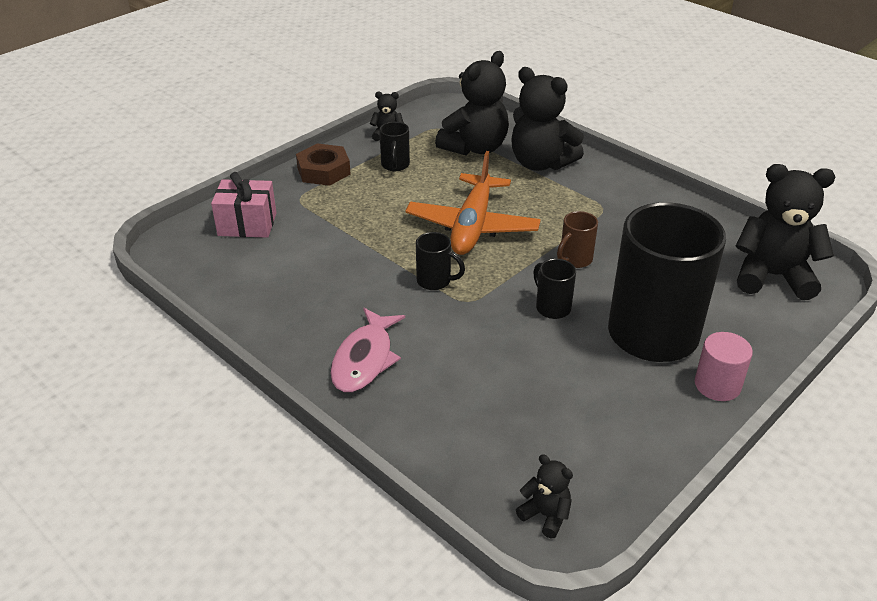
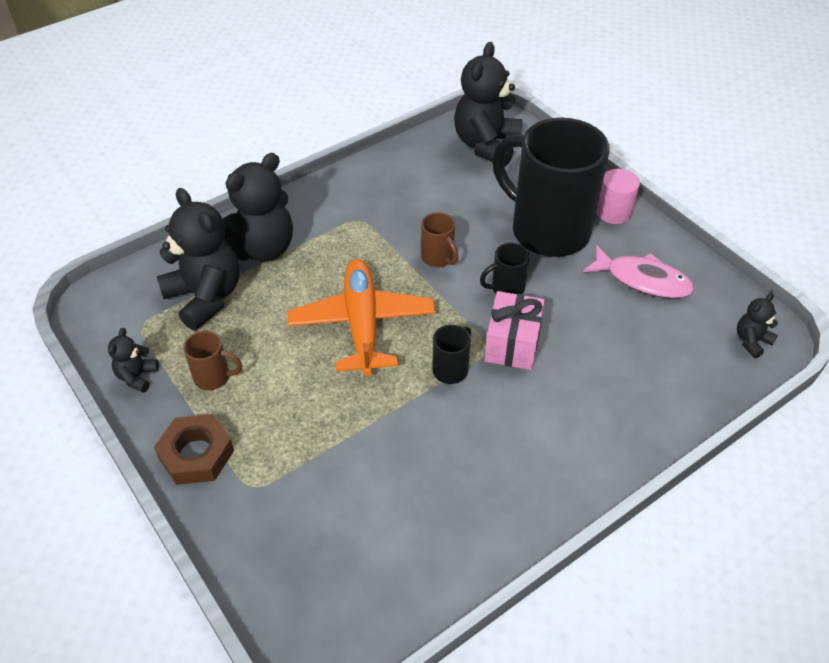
camera: 80 degrees left, 10 degrees up
pink gift [211,172,277,238] -> pink gift moved to [484,291,545,370]
pink fish [330,308,405,392] -> pink fish moved to [583,245,694,299]
black mug [379,122,410,171] -> brown mug [183,331,242,390]
orange plane [405,151,541,255] -> orange plane turned 120 degrees counterclockwise [287,259,436,376]

